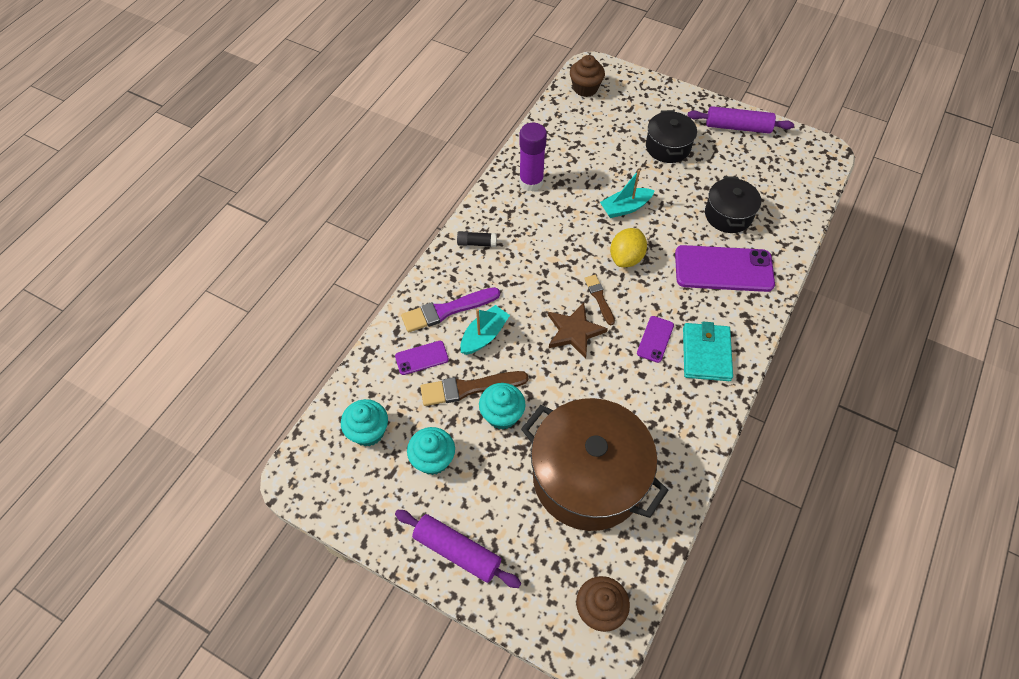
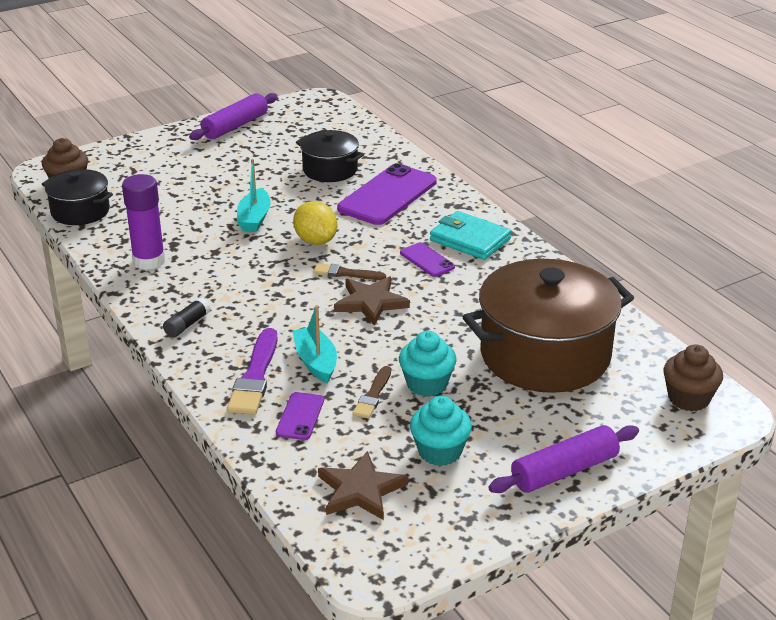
camera: 60 degrees left, 25 degrees down
turquoise cupcake [341,399,388,446] -> brown star [318,451,408,520]
brown brush [420,371,528,406] -> brown brush [353,366,391,418], size x0.60
black pot [646,110,697,163] -> black pot moved to [42,169,113,225]

